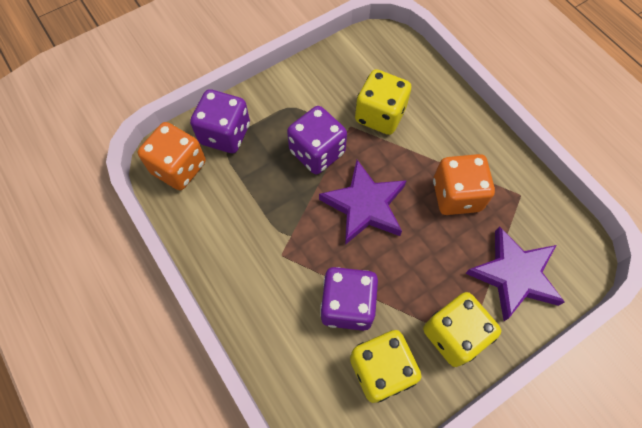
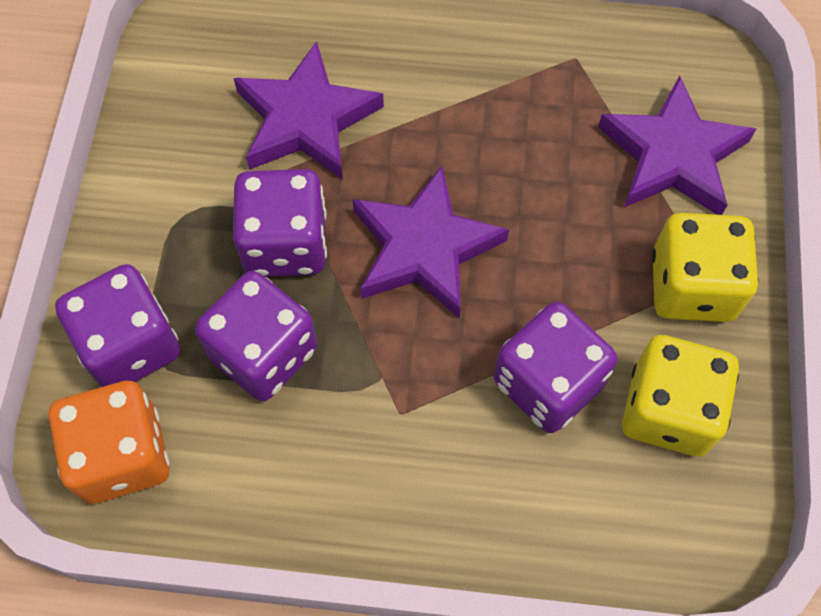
camera: 50 degrees left, 0 degrees up
yellow dice [355,69,411,135] -> purple star [234,41,384,180]
orange dice [433,154,495,215] -> none
none -> purple dice [195,271,318,401]

